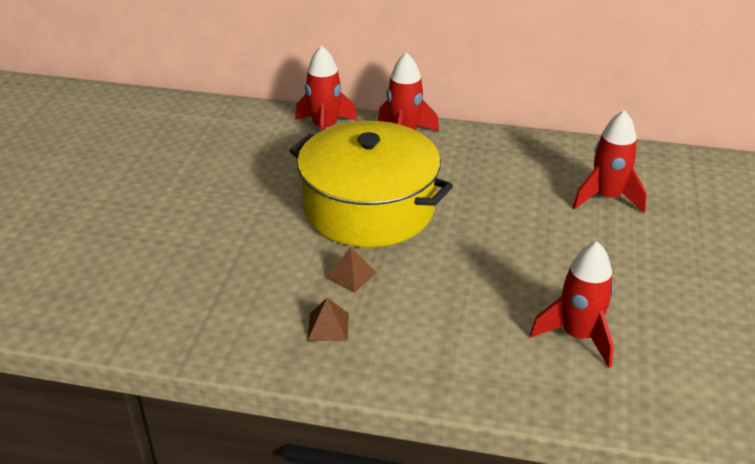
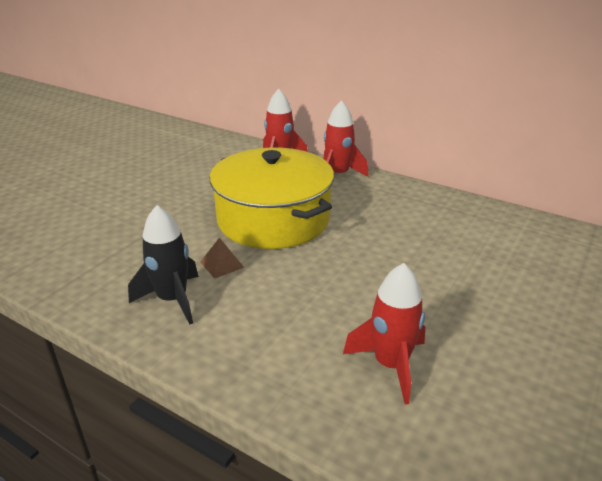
camera: 20 degrees right, 5 degrees down
brown pyramid [307,298,349,341] -> black rocket [128,205,199,324]
red rocket [573,110,647,213] -> none

